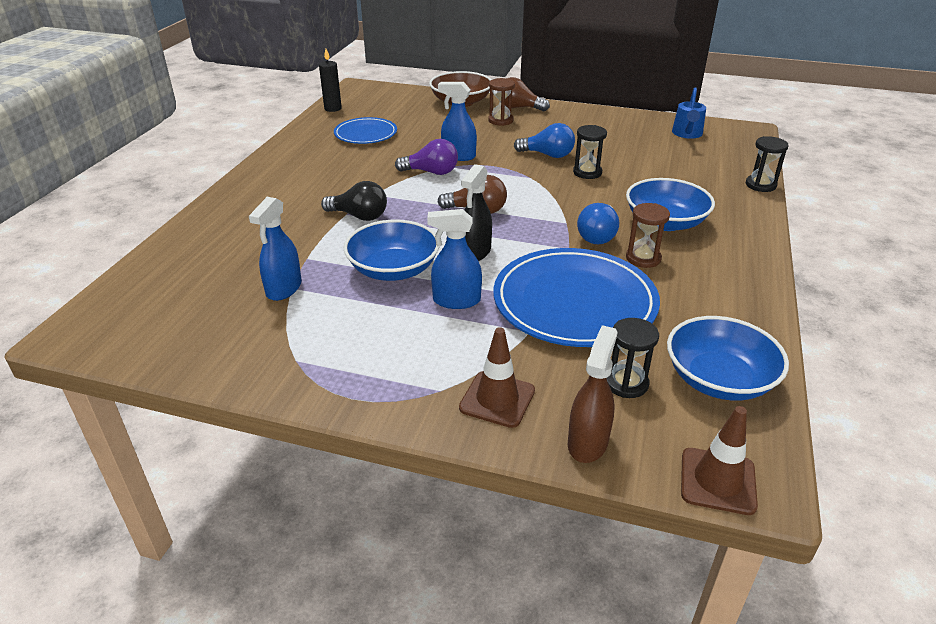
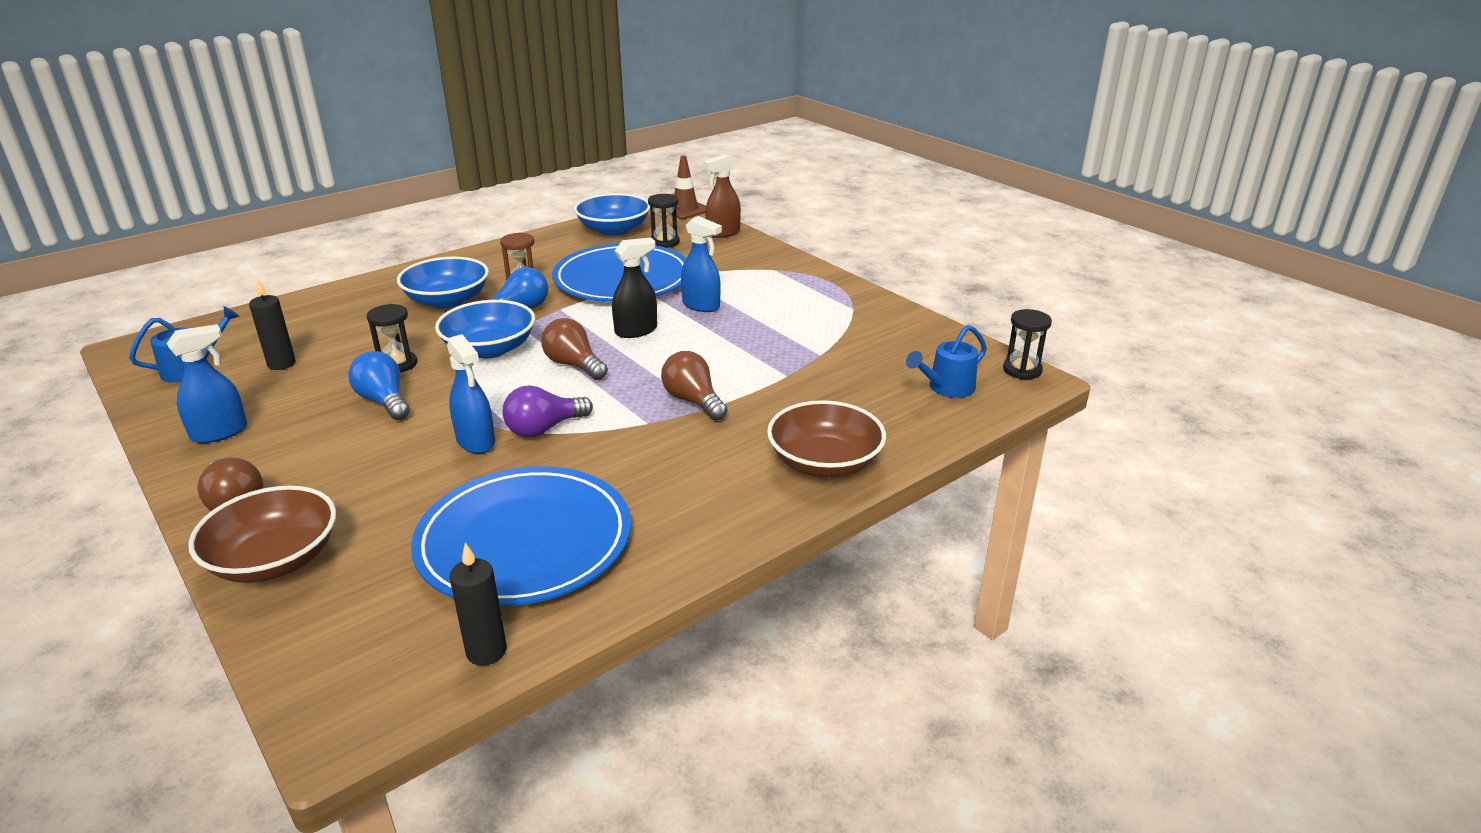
camera: 145 degrees left, 5 degrees down
blue spray bottle [249,197,302,301] -> blue spray bottle moved to [167,324,247,443]
black light bulb [321,181,387,221] -> brown light bulb [661,351,728,421]
blue plate [334,117,397,144] -> blue plate [411,466,631,606], size x1.79
blue bowl [343,220,439,281] -> blue bowl moved to [435,300,535,358]
purple light bulb [395,139,458,175] -> purple light bulb turned 75 degrees counterclockwise [503,385,593,438]
brown traffic cone [459,327,535,428] -> none
brown hourglass [488,78,515,126] -> none
black hourglass [746,136,788,192] -> black hourglass moved to [1003,309,1052,379]
none -> black candle [249,279,296,370]
none -> brown bowl [767,400,886,478]
none -> blue watering can [906,325,987,398]

